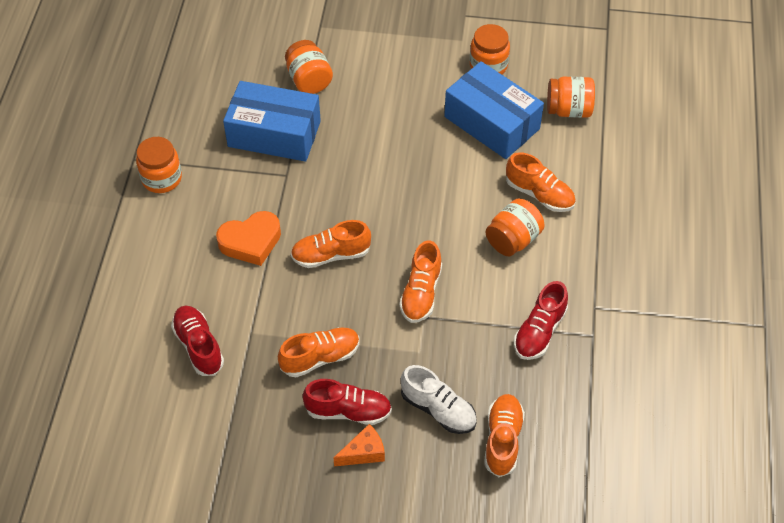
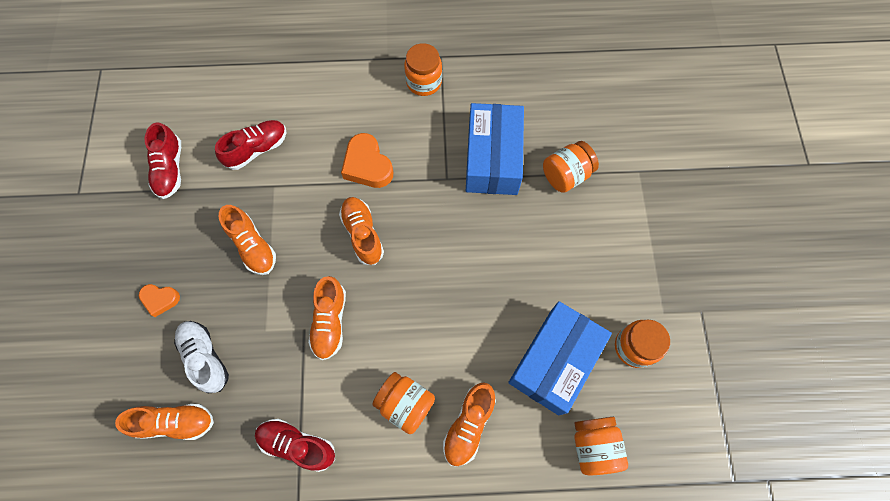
camera: 80 degrees right, 15 degrees up
red shoe [303,379,392,425] -> red shoe moved to [145,122,181,199]
orange cheese [333,424,385,467] -> orange heart [139,284,180,317]
orange shoe [399,241,442,323] -> orange shoe turned 90 degrees counterclockwise [308,276,346,360]
white shoe [401,365,477,434] -> white shoe turned 120 degrees clockwise [174,321,229,393]

